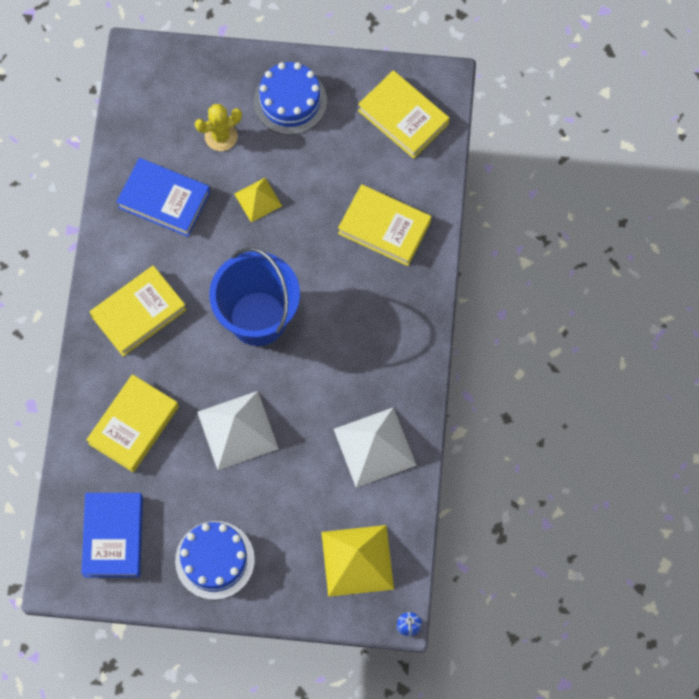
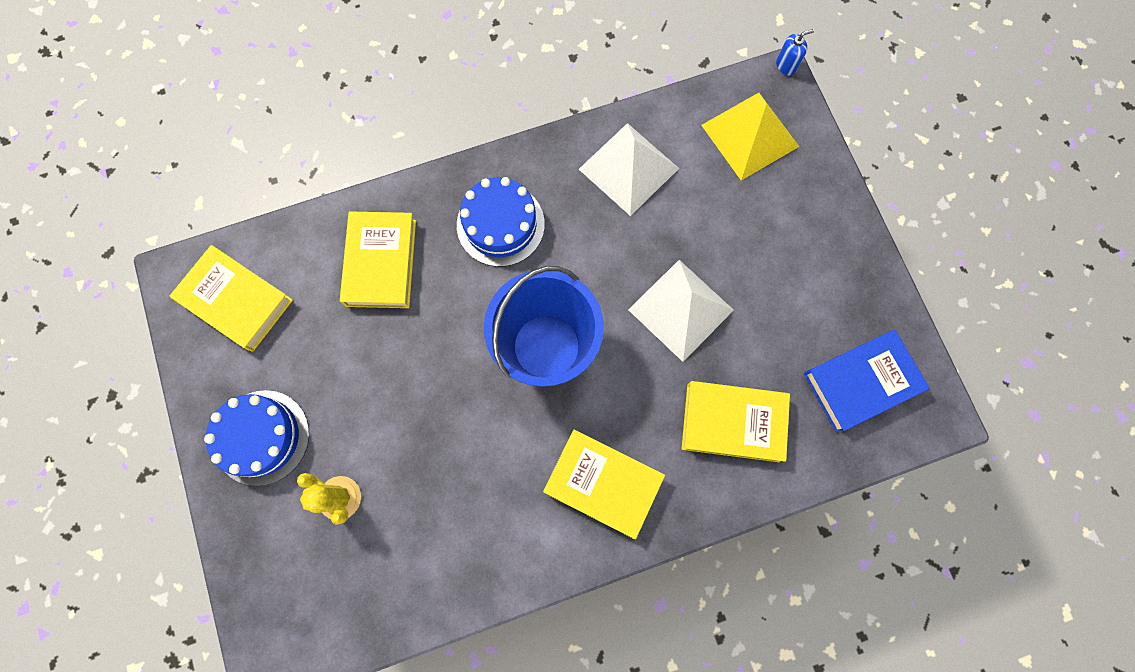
camera: 115 degrees left, 5 degrees up
blue book [117,158,210,237] -> none
blue cake [175,521,255,600] -> blue cake moved to [457,177,545,267]
yellow pyramid [234,178,282,222] -> none
yellow book [358,70,449,159] -> yellow book turned 75 degrees counterclockwise [170,245,293,352]

